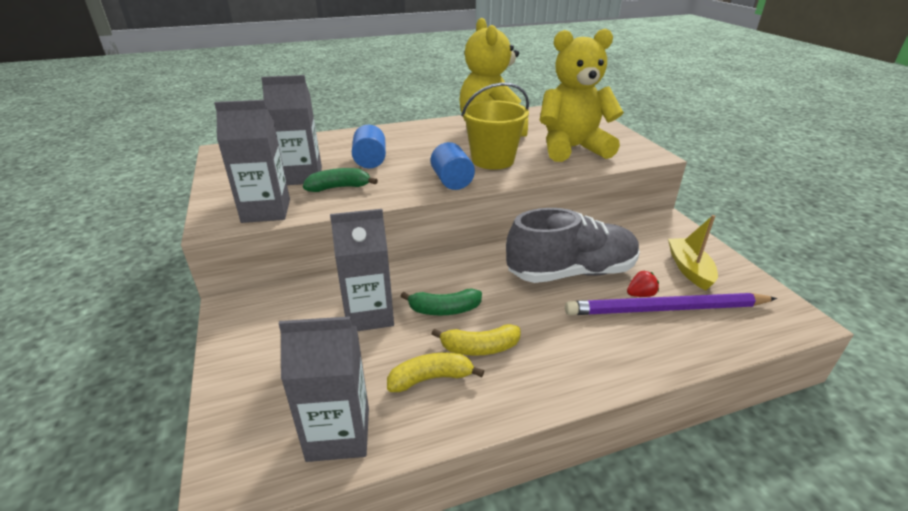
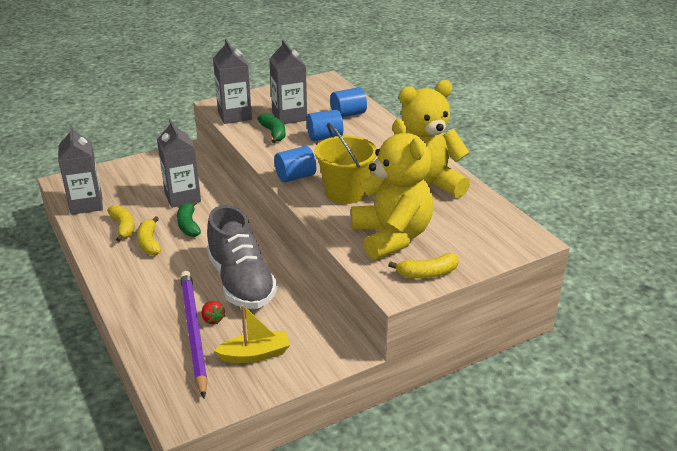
camera: 80 degrees right, 0 degrees up
none -> blue cylinder [330,87,367,118]
none -> yellow banana [388,253,459,278]

